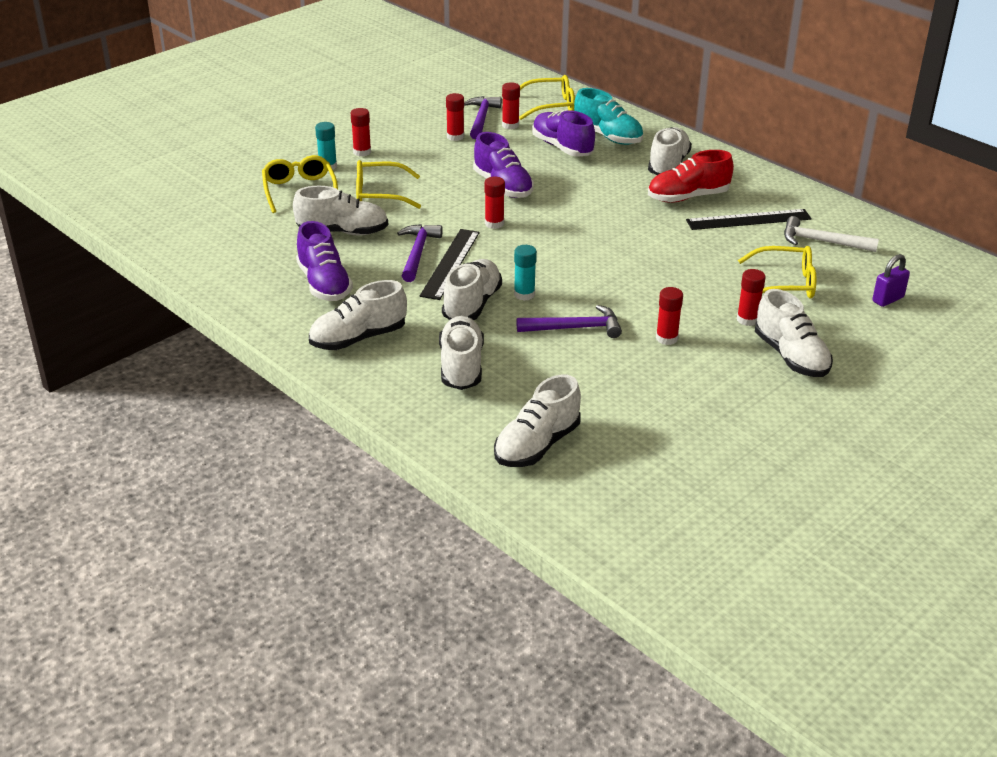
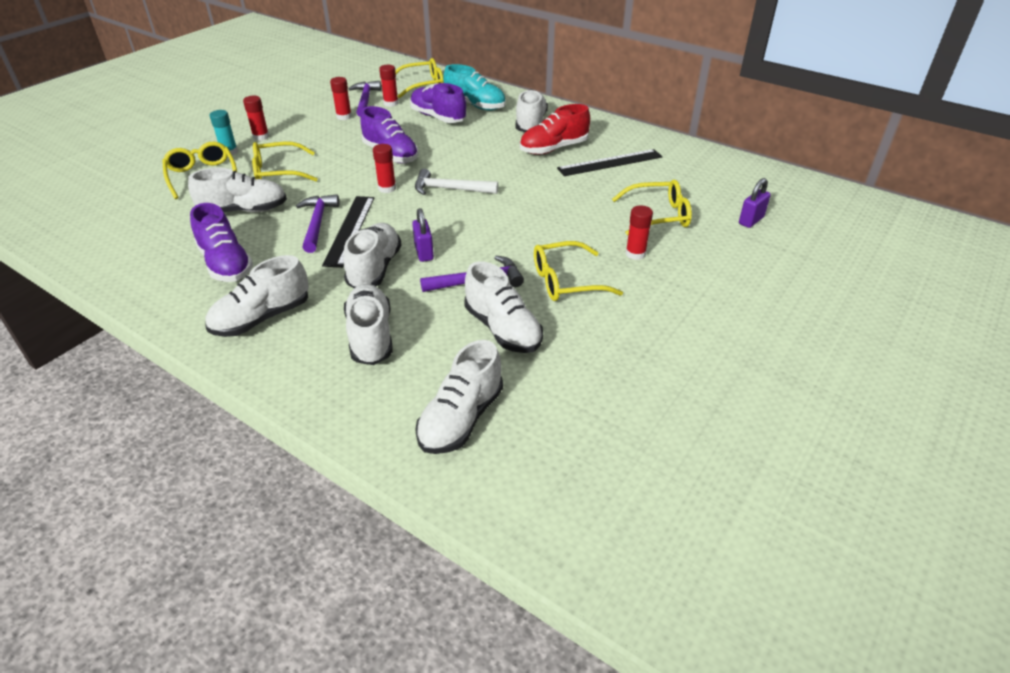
camera: 10 degrees left, 5 degrees up
turquoise glue stick [514,245,537,301] -> purple padlock [412,208,434,262]
red glue stick [656,287,683,345] -> yellow glasses [534,241,623,301]
white shoe [755,289,833,377] -> white shoe moved to [464,261,543,353]
white hammer [784,216,879,252] -> white hammer moved to [415,169,498,195]

